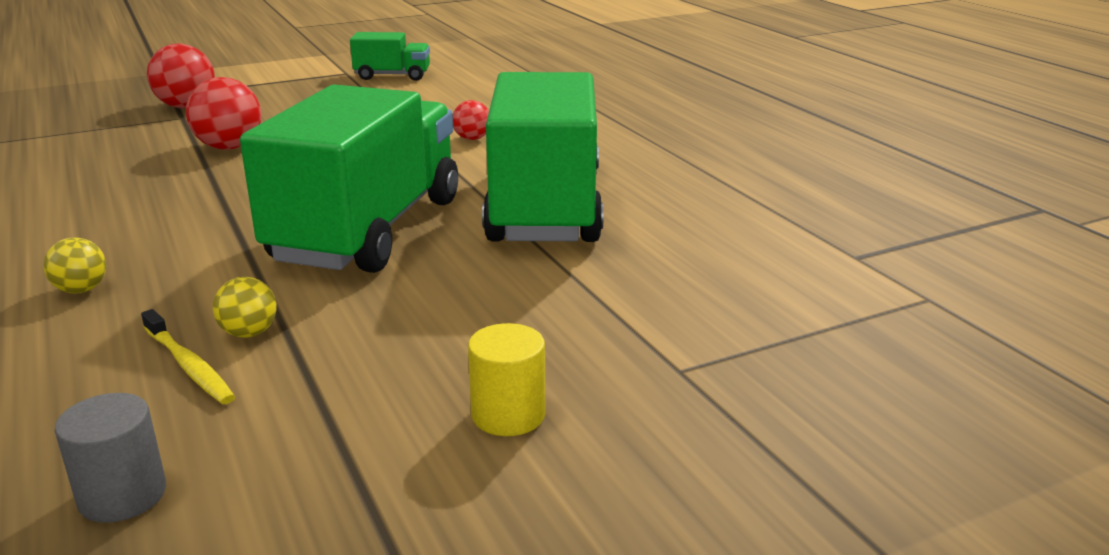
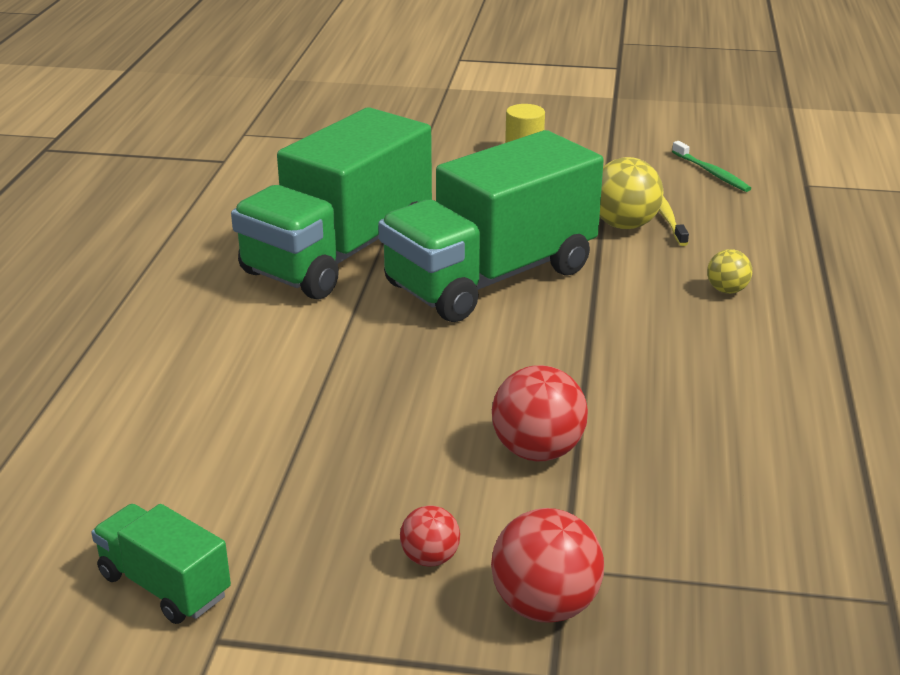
camera: 145 degrees left, 5 degrees up
grey cylinder [55,393,166,523] -> green toothbrush [672,141,751,192]
yellow ball [213,277,277,338] -> yellow ball [600,157,664,229], size x1.76
red ball [453,100,489,140] -> red ball moved to [400,505,460,567]

